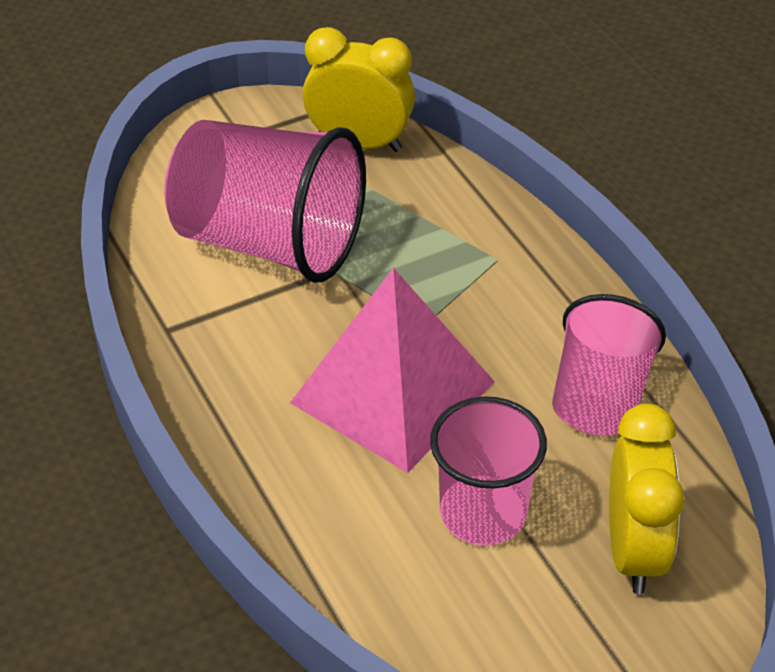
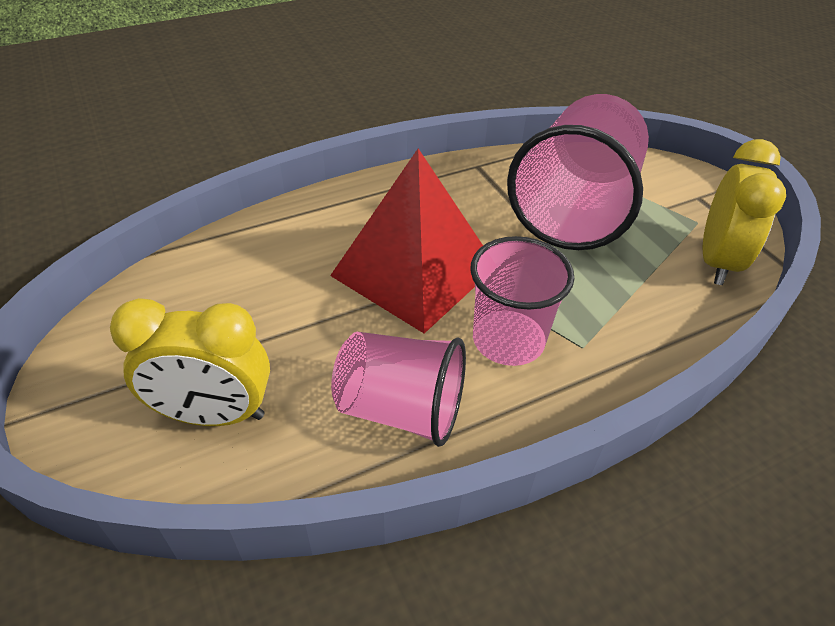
camera: 90 degrees right, 0 degrees up
pink pyramid [290,268,495,473] -> red pyramid [330,148,483,334]
pink cup [430,396,547,546] -> pink cup moved to [470,236,574,366]

